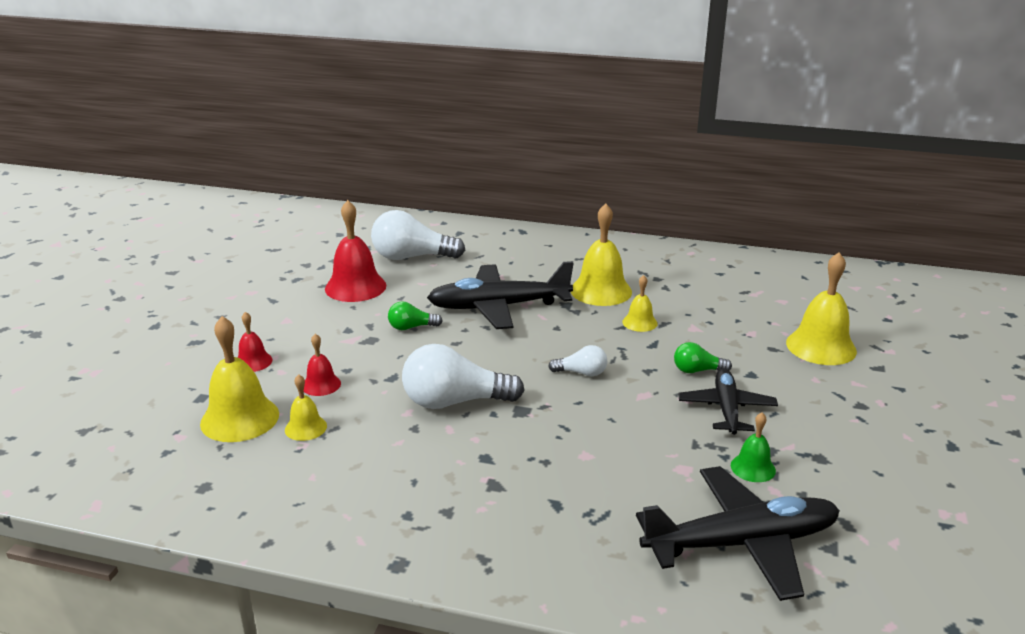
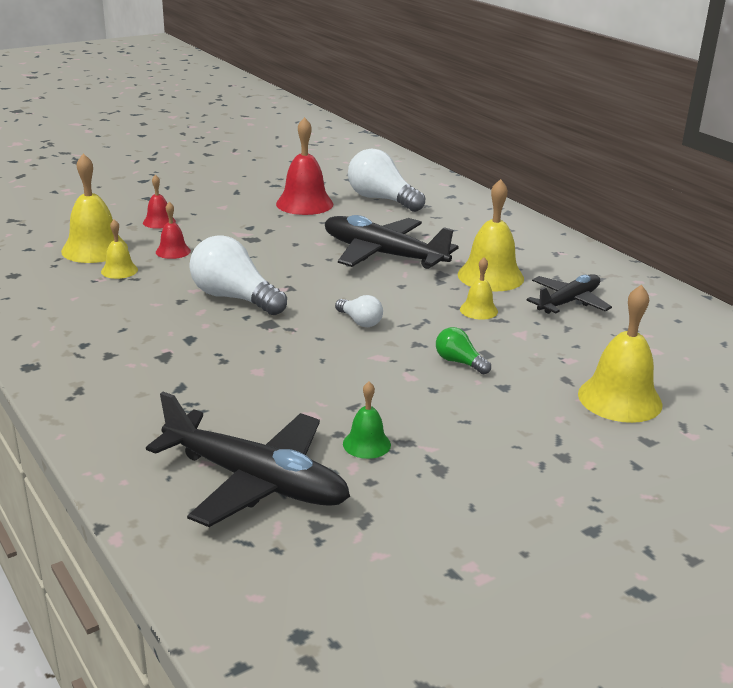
camera: 40 degrees right, 0 degrees up
green light bulb [388,301,443,330] -> none
black plane [678,368,778,435] -> black plane moved to [526,274,612,314]

